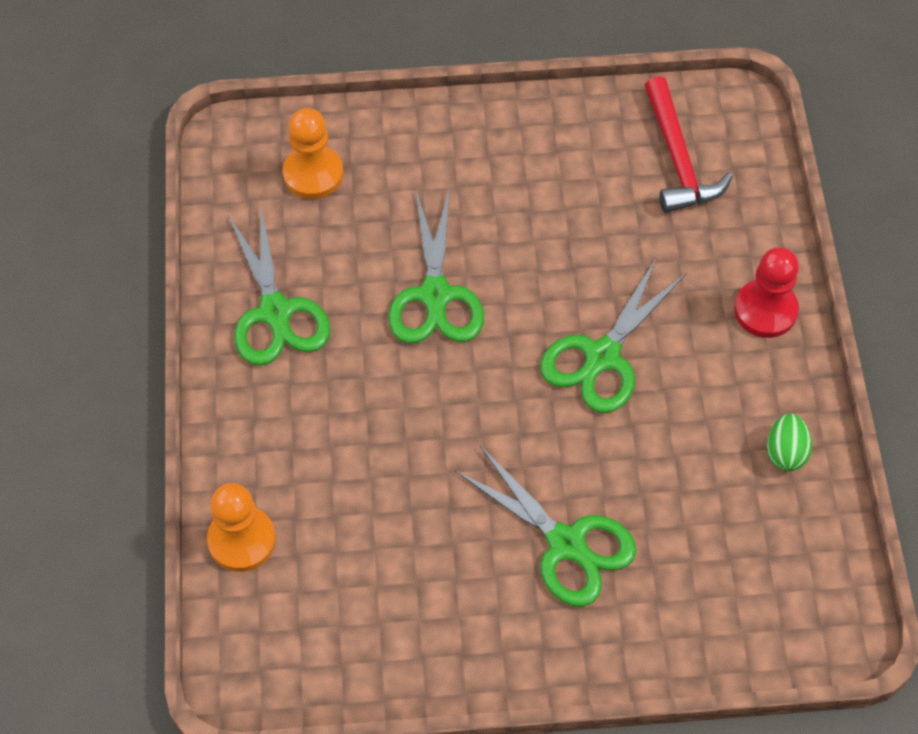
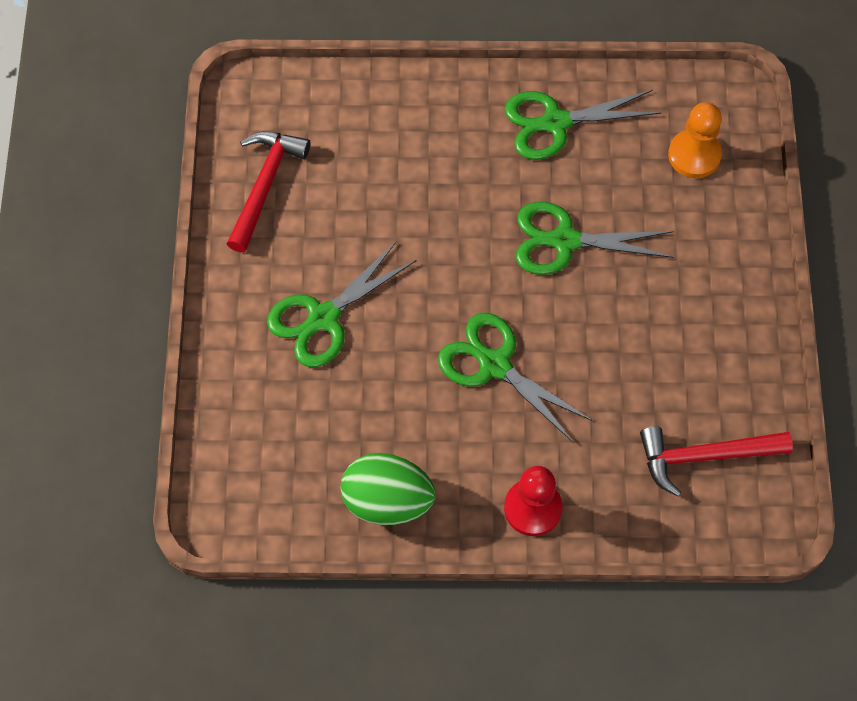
camera: 95 degrees right, 5 degrees up
orange pawn [207,483,276,572] -> none
green egg [767,413,812,471] -> green egg [341,453,435,525], size x1.82
none -> red hammer [227,131,310,253]

